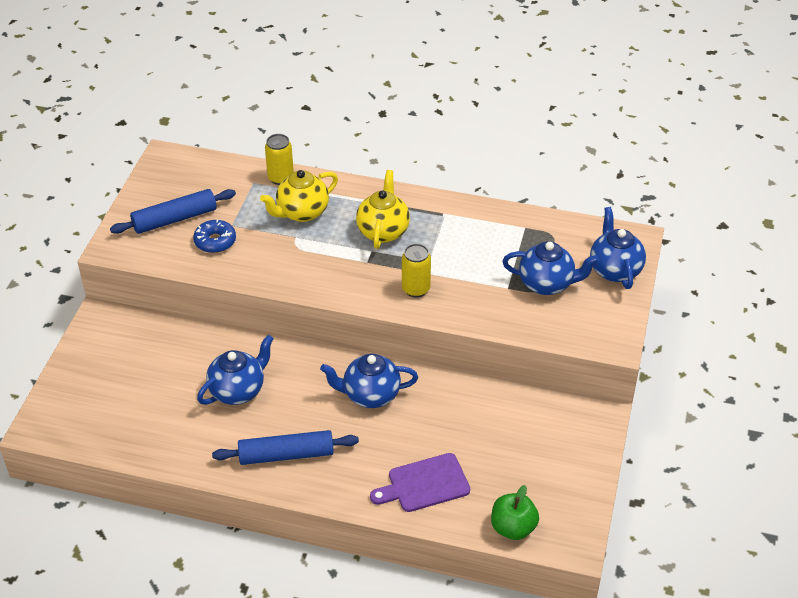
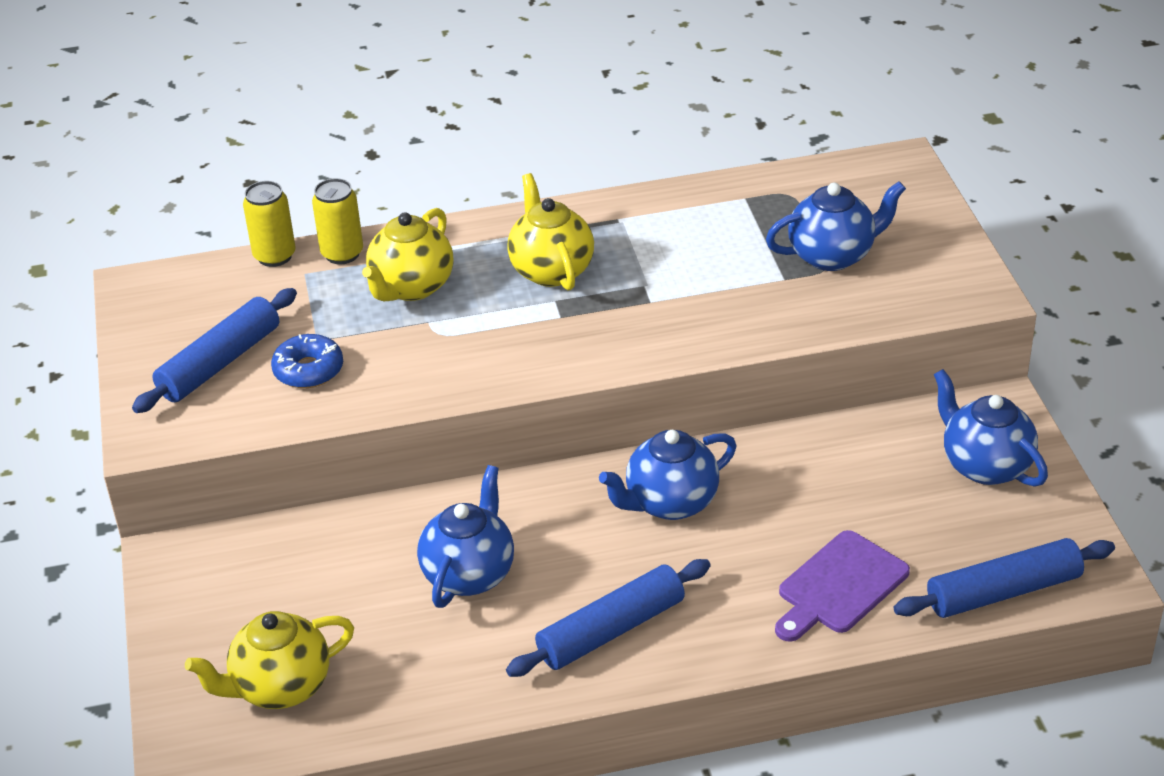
camera: 25 degrees left, 5 degrees down
yellow can [402,244,431,298] -> yellow can moved to [243,181,296,267]
green apple [491,485,539,540] -> blue rolling pin [894,538,1115,618]
blue teapot [590,207,646,289] -> blue teapot moved to [934,369,1048,487]
none -> yellow teapot [185,611,354,709]

